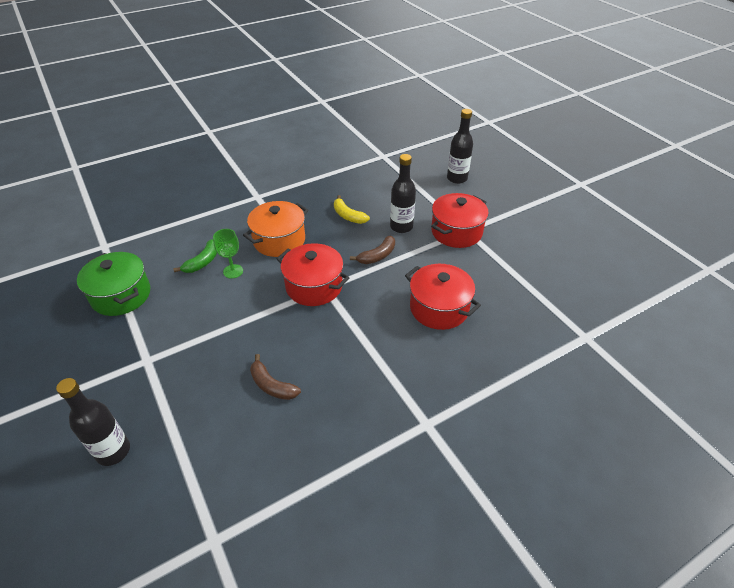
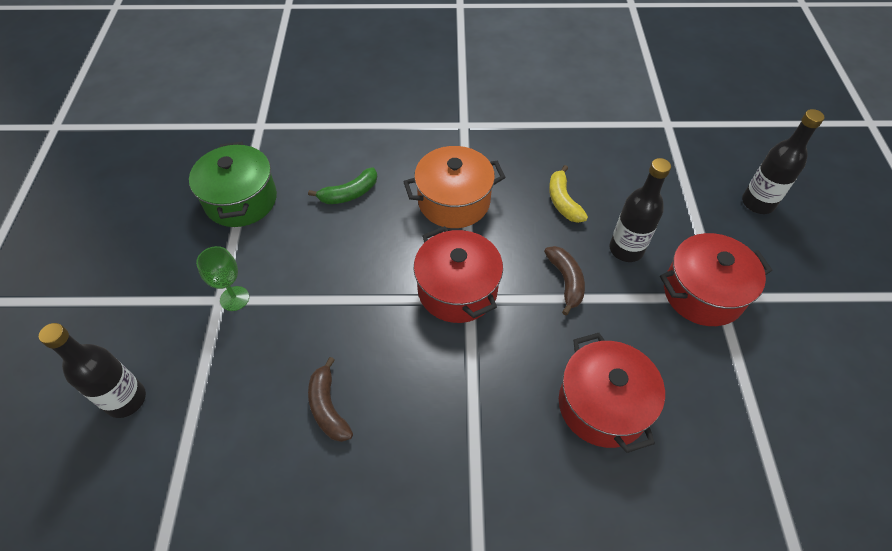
camera: 30 degrees right, 10 degrees up
green goblet [213,229,243,278] -> green goblet moved to [196,246,249,311]
brown banana [350,236,395,264] -> brown banana turned 90 degrees counterclockwise [544,246,585,315]

